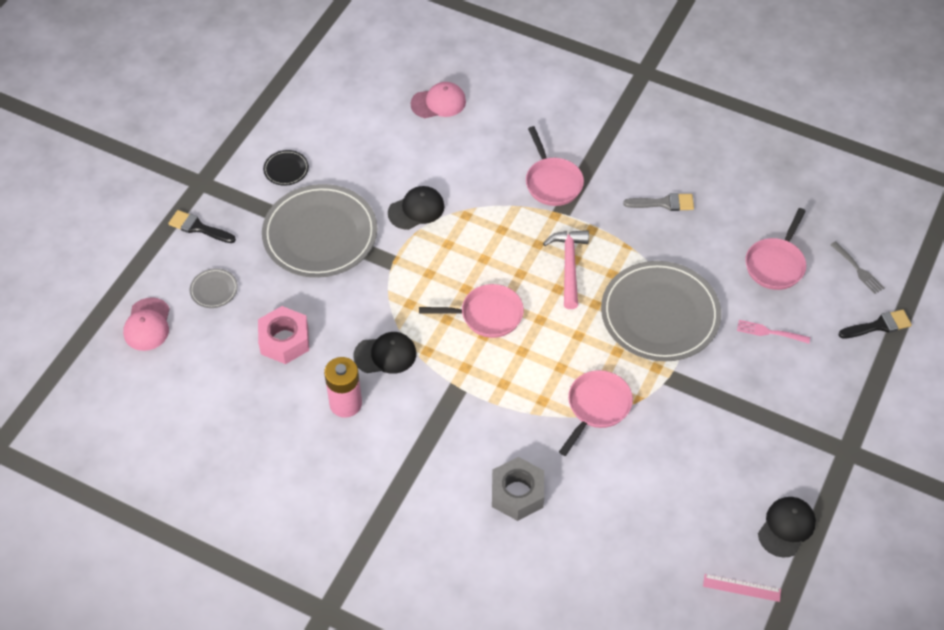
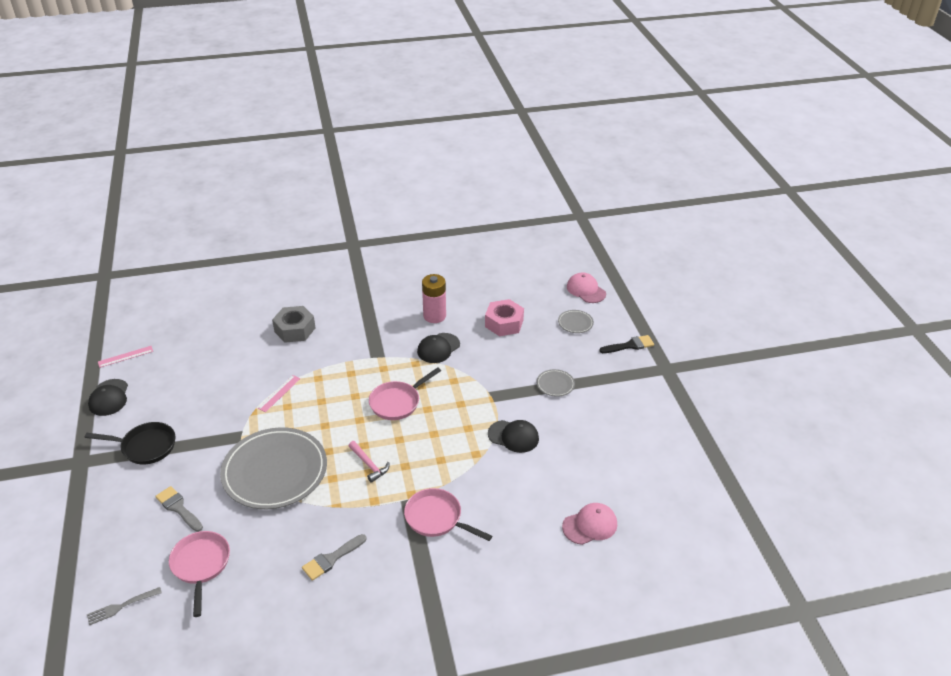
camera: 140 degrees right, 15 degrees down
grey plate [262,184,377,278] -> grey plate [537,369,575,397], size x0.41
black plate [263,150,309,186] -> none
black cap [388,186,444,230] -> black cap turned 90 degrees counterclockwise [488,420,539,453]
pink cap [411,82,466,118] -> pink cap turned 150 degrees counterclockwise [562,503,617,545]
pink hammer [543,230,589,309] -> pink hammer [349,441,389,483], size x0.67
pink pan [559,370,633,456] -> pink ruler [258,375,300,412]
pink fork [737,320,810,344] -> grey brush [155,486,203,532]
grey fork [830,241,884,294] -> grey fork turned 45 degrees counterclockwise [87,587,162,626]
black brush [838,309,912,339] -> none
none -> black pan [85,422,176,464]

